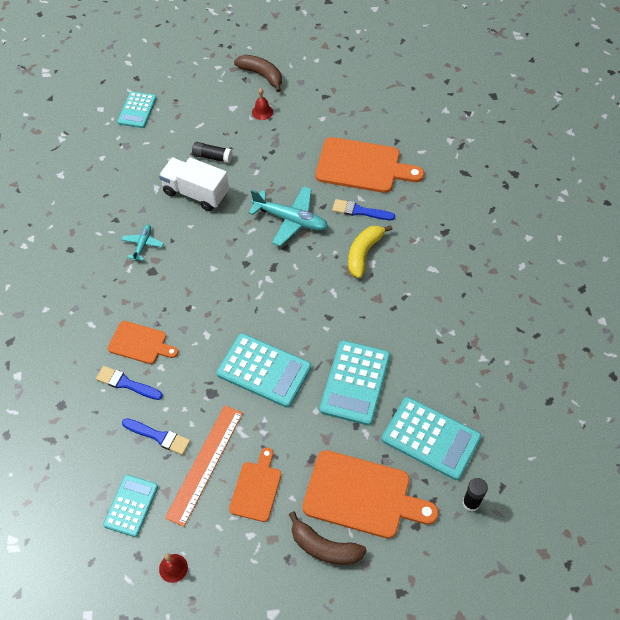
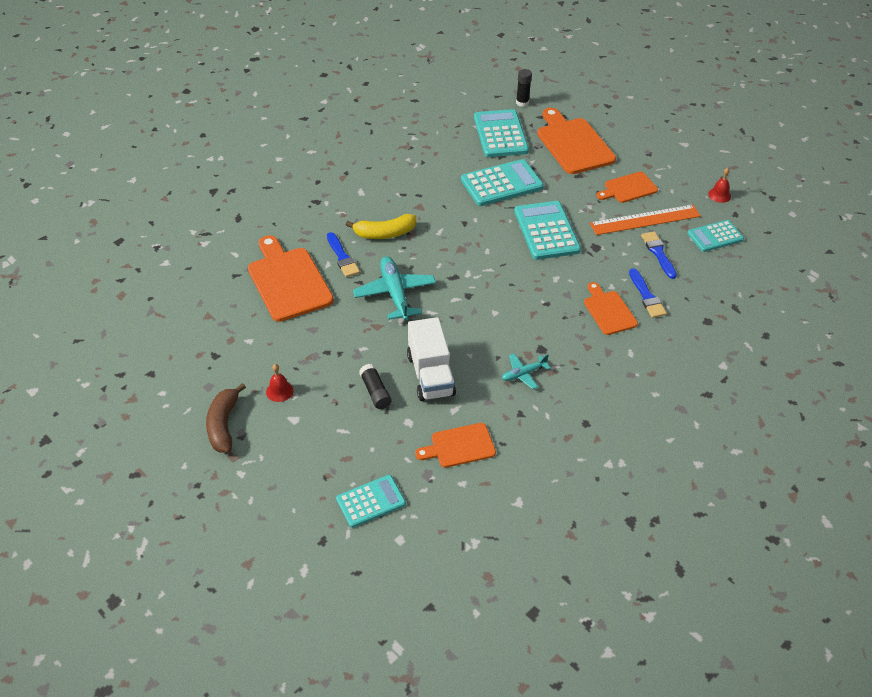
camera: 130 degrees left, 10 degrees down
brown banana [289,511,367,565] -> none
none -> orange cutting board [415,423,496,468]

